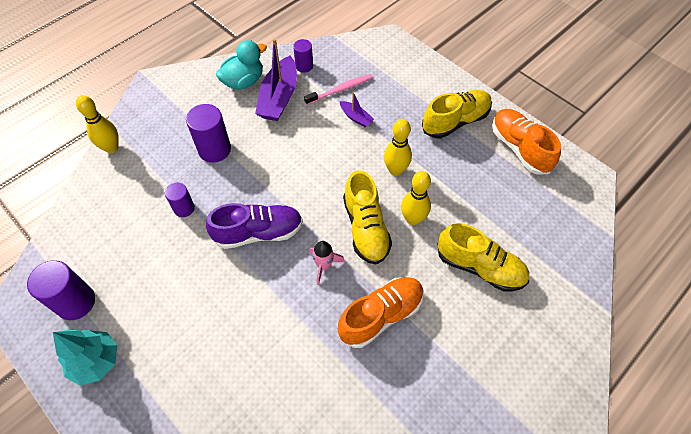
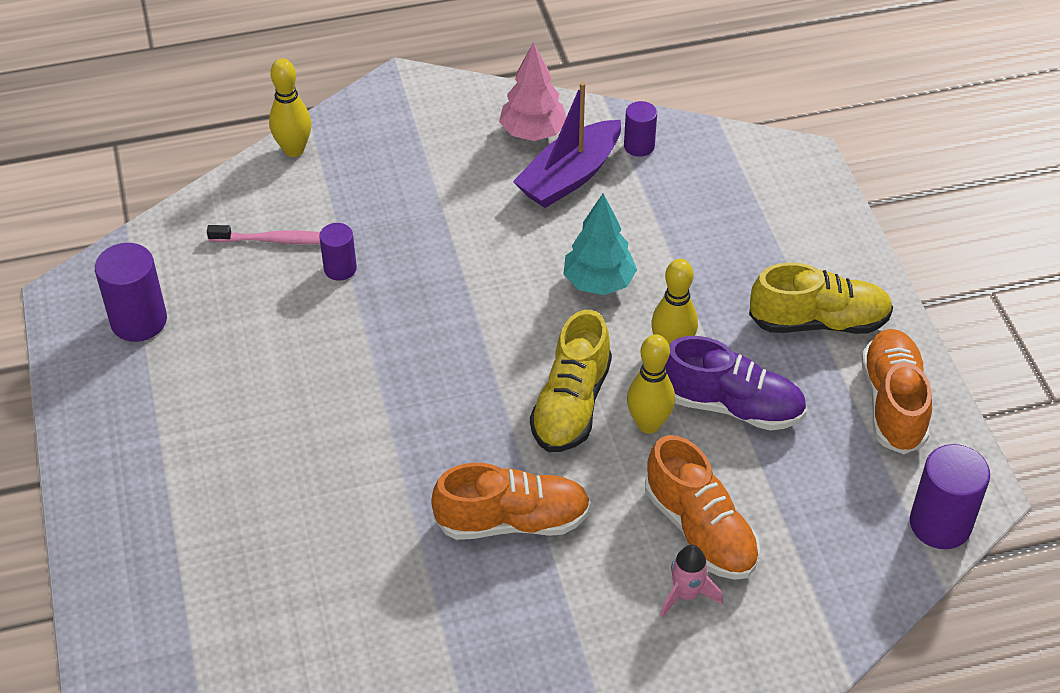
camera: 30 degrees right, 10 degrees down
turquoise tree [53,330,118,386] -> turquoise tree moved to [563,194,637,295]
purple cylinder [186,104,231,163] -> purple cylinder moved to [910,444,990,549]
purple shoe [206,203,303,249] -> purple shoe moved to [665,336,807,431]
turquoise duck [216,40,267,90] -> pink tree [499,42,566,141]
pink toothbrush [304,74,373,105] -> pink toothbrush moved to [207,225,320,245]
pink rocket [309,241,345,285] -> pink rocket moved to [660,545,723,617]
purple boat [340,92,374,127] -> none
yellow shoe [438,223,529,291] -> orange shoe [645,435,760,580]

